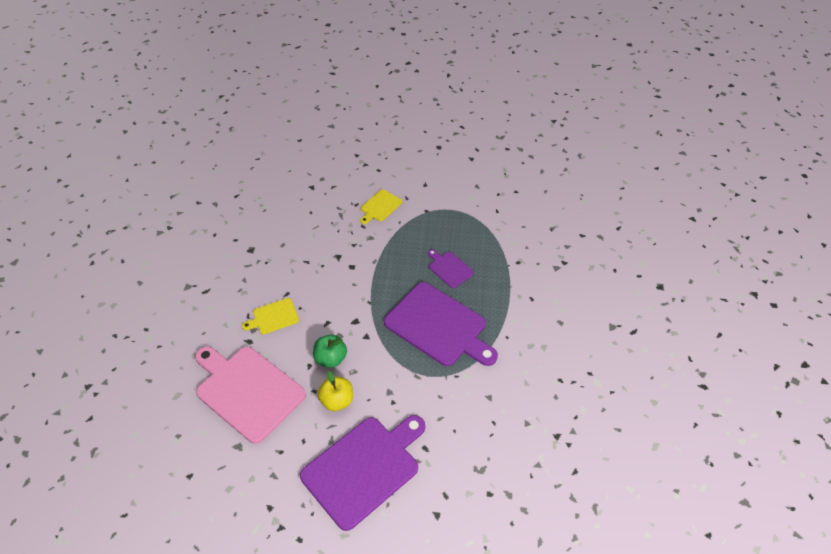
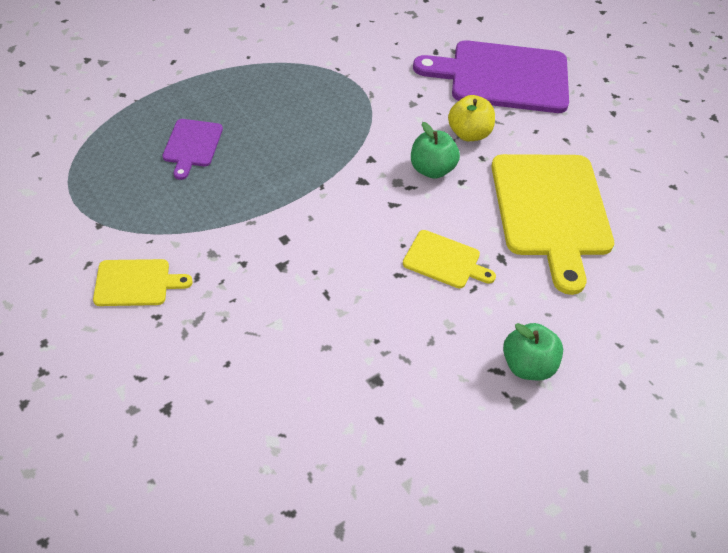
camera: 135 degrees left, 0 degrees up
pink cutting board [195,346,306,444] -> yellow cutting board [491,154,614,295]
purple cutting board [384,282,498,366] -> none
none -> green apple [503,323,563,380]

